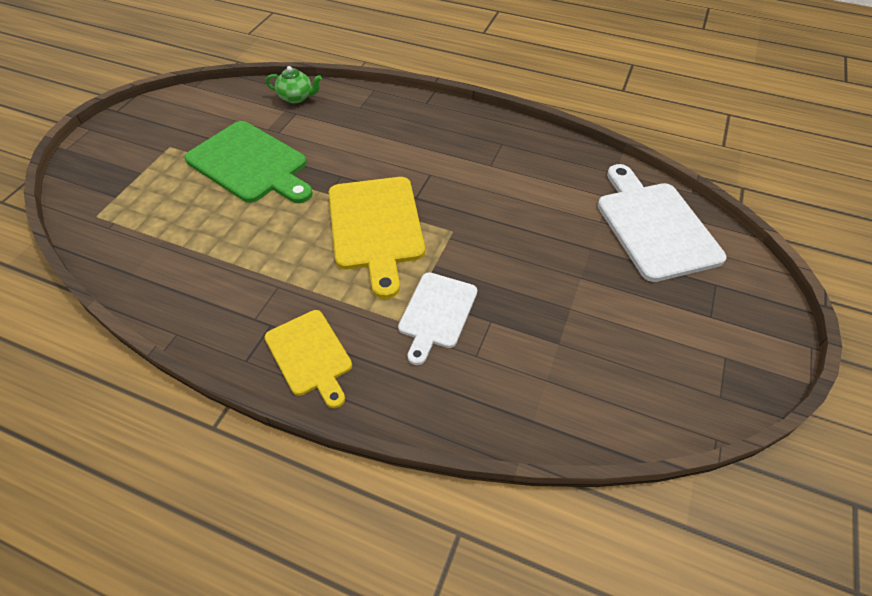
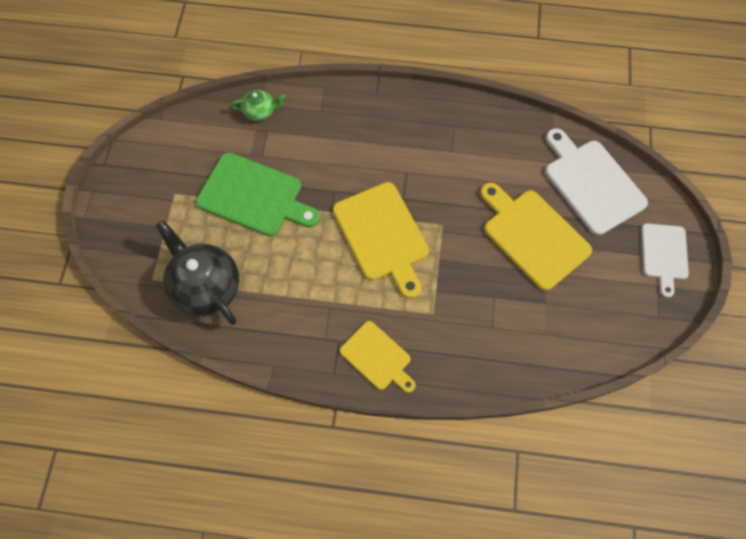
camera: 15 degrees left, 15 degrees up
white cutting board [398,272,477,365] -> white cutting board moved to [641,223,689,298]
none -> black teapot [156,220,239,325]
none -> yellow cutting board [480,183,592,291]

